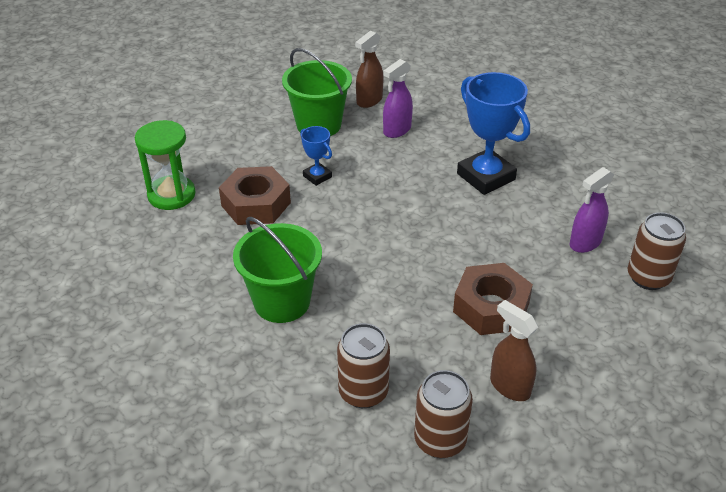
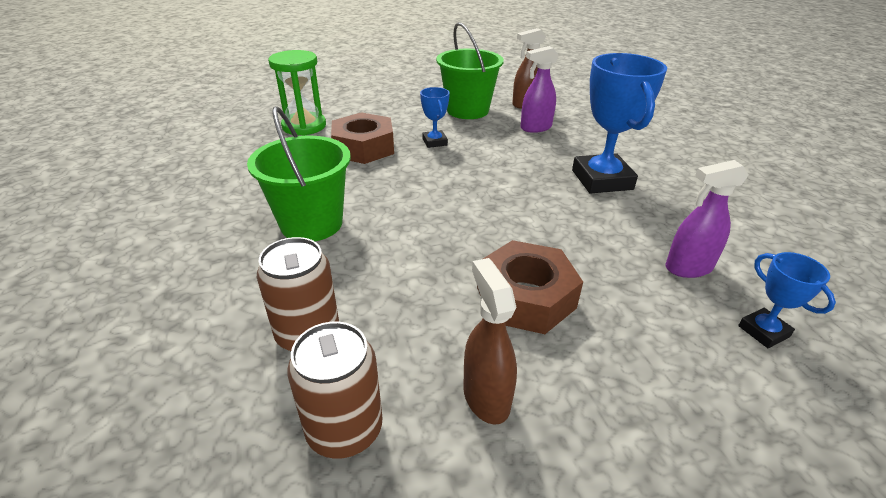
camera: 25 degrees right, 5 degrees down
brown can [628,212,686,290] -> blue trophy [738,252,836,348]

